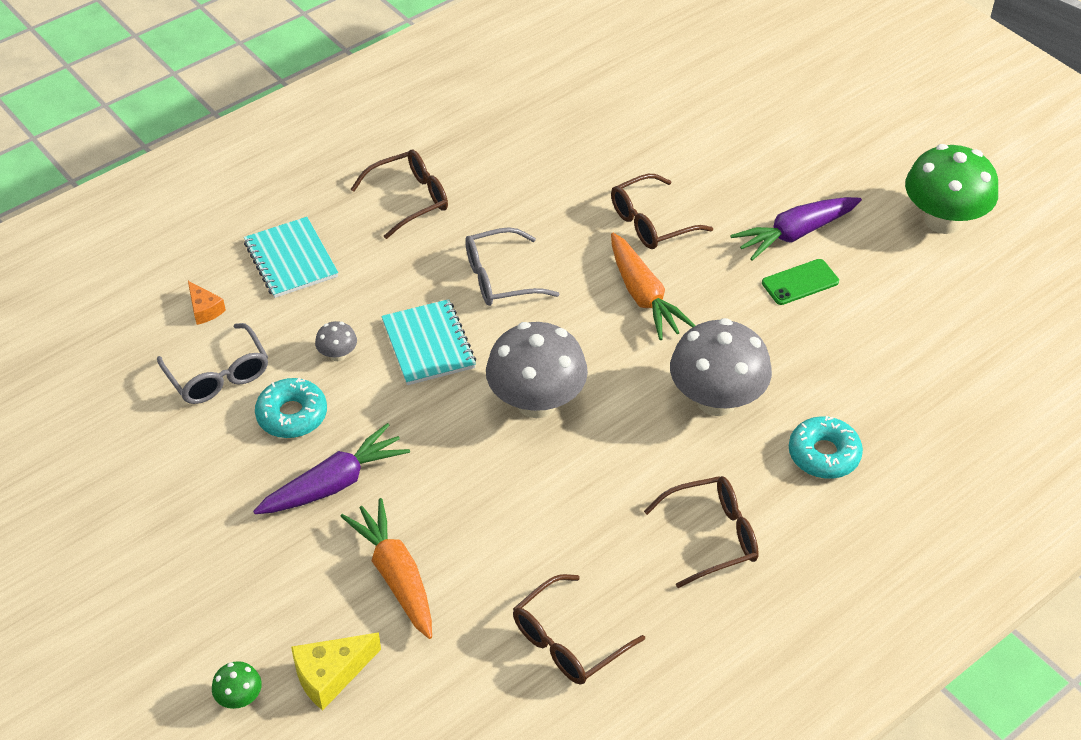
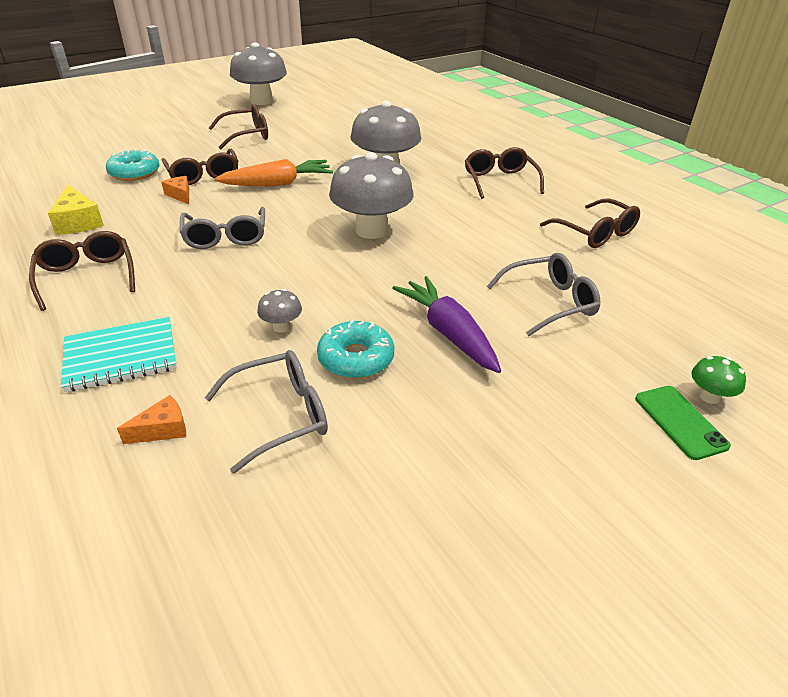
camera: 85 degrees left, 10 degrees down
yellow cheese [291,632,381,711] -> yellow cheese moved to [48,185,104,235]
orange carrot [340,498,432,639] -> grey glasses [487,253,600,336]
turquoise notebook [381,299,476,385] -> none
purple carrot [730,197,862,261] -> brown glasses [209,104,268,149]
green phone [762,259,839,305] -> green phone moved to [635,386,731,460]
turquoise donut [789,416,863,479] -> turquoise donut moved to [106,149,159,181]
green mushroom [905,144,998,234] -> grey mushroom [230,43,287,105]
none -> orange cheese [162,176,189,204]

